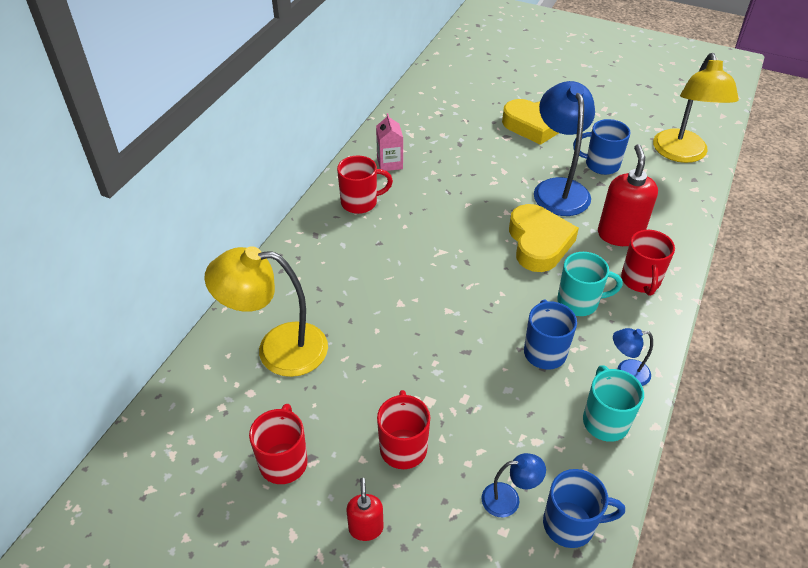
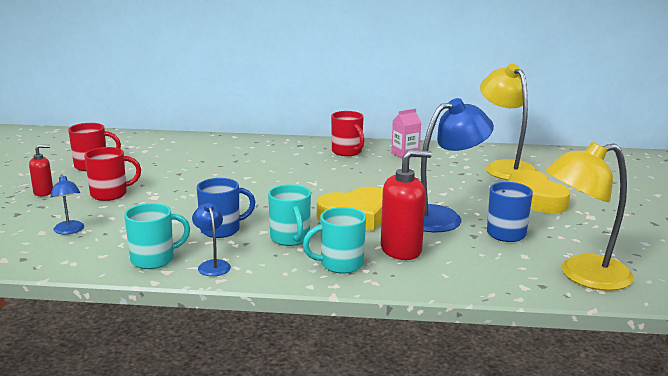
camera: 70 degrees right, 25 degrees down
yellow lamp [205,246,328,377] -> yellow lamp moved to [480,64,537,180]
blue mug [543,469,625,548] -> none
red mug [621,230,675,296] -> turquoise mug [303,207,366,274]

